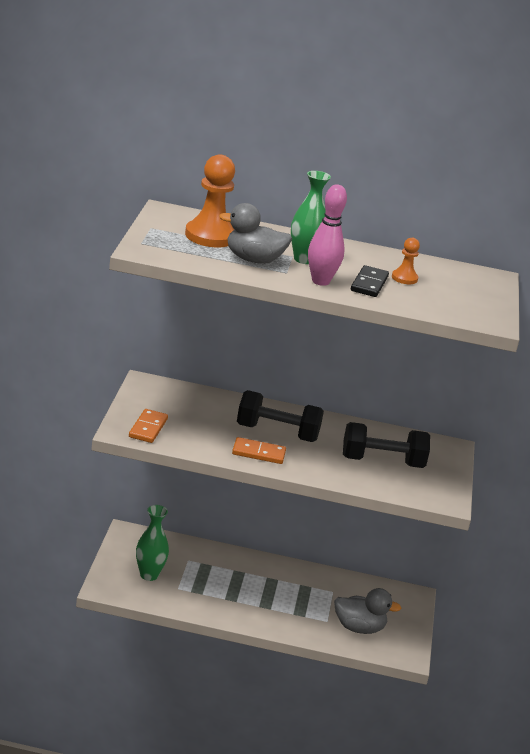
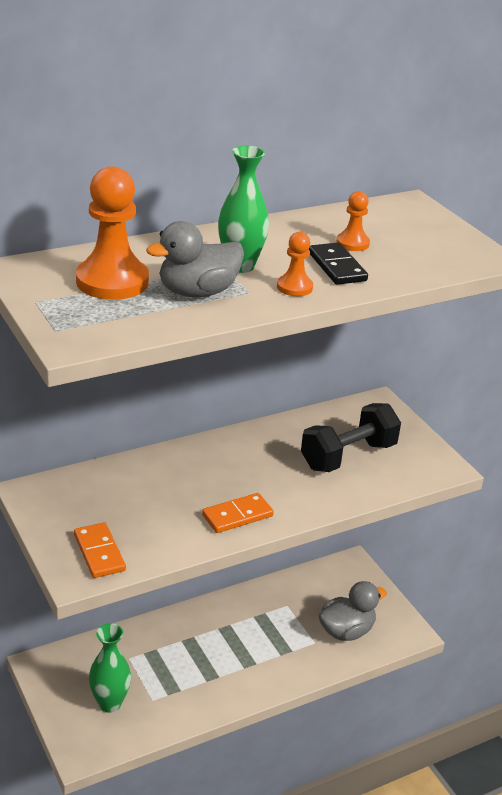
camera: 35 degrees left, 5 degrees up
black dumbbell [237,390,324,442] -> none
pink bowling pin [308,184,347,286] -> orange pawn [277,232,313,296]

